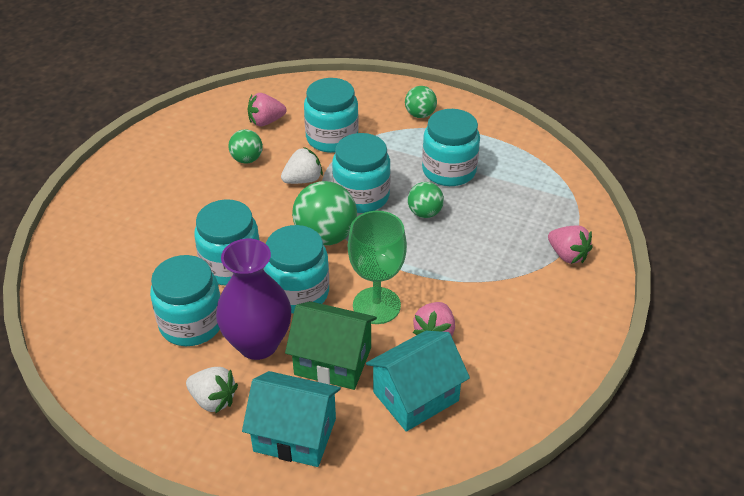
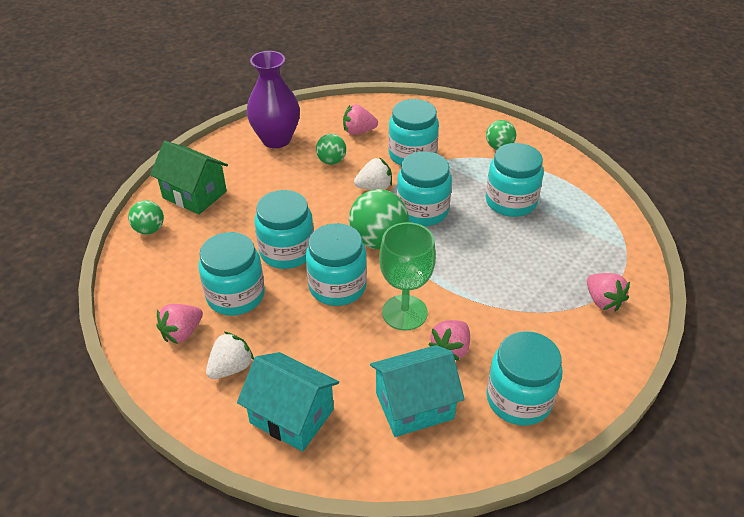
camera: 15 degrees right, 0 degrees up
white strawberry [186,367,238,414] -> white strawberry turned 90 degrees counterclockwise [206,332,254,379]
purple vase [216,239,291,360] -> purple vase moved to [247,51,300,148]
green house [285,301,377,390] -> green house moved to [150,141,228,215]
green ball [408,182,444,218] -> green ball moved to [128,200,164,234]
none -> pink strawberry [156,304,203,344]
none -> turquoise jar [486,331,562,426]

